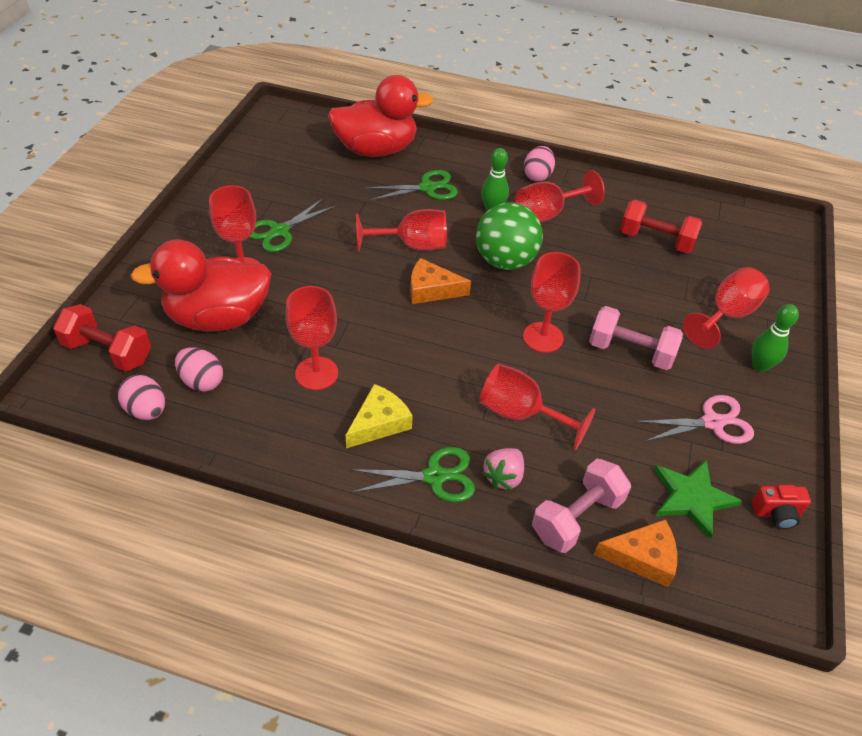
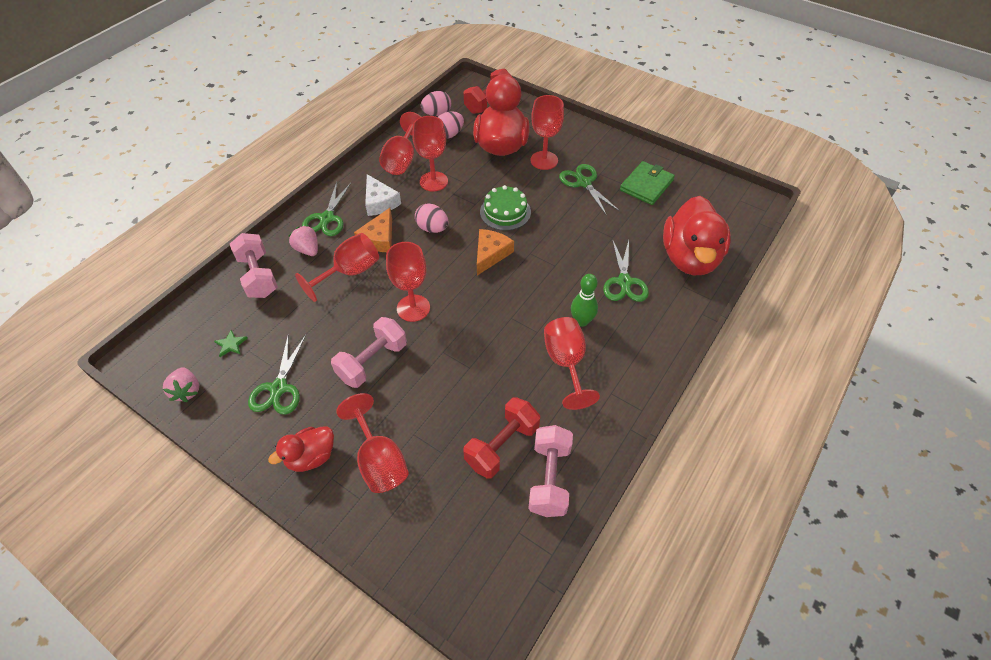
camera: 110 degrees right, 5 degrees up
yellow cheese [345,384,413,448] -> white cheese [365,174,401,216]
red goblet [356,209,447,251] -> red goblet moved to [379,112,421,175]
green ball [476,203,543,270] -> none
pink egg [524,146,555,182] -> pink egg moved to [415,203,449,233]
orange cheese [594,519,677,587] -> orange cheese moved to [354,208,392,252]
pink scissors [636,395,754,444] -> green scissors [248,335,306,415]
green star [654,459,742,539] -> green star [214,330,248,357], size x0.49
green bowling pin [752,304,799,372] -> red duck [268,426,334,472]
red camera [752,485,811,529] -> pink strawberry [163,367,199,402]
none -> green cake [480,185,531,231]
none -> pink dumbbell [528,425,573,517]
none -> green wallet [620,161,675,205]

